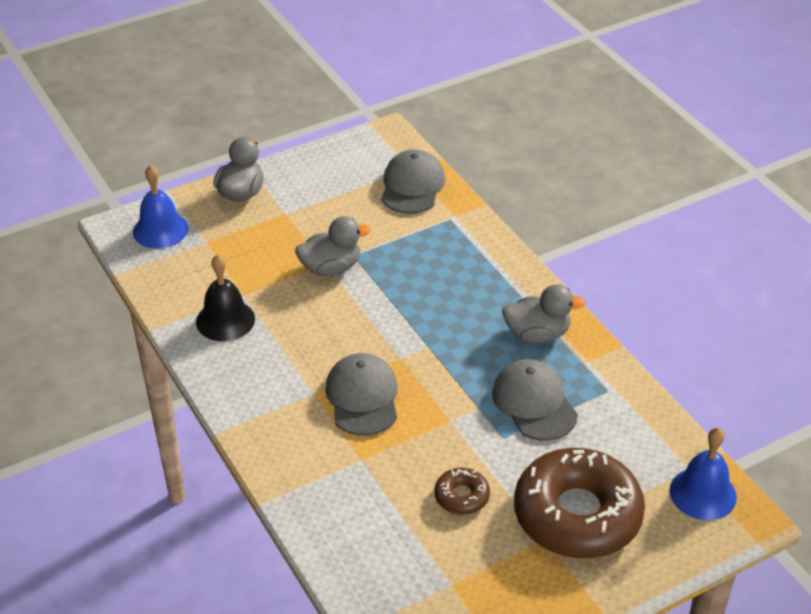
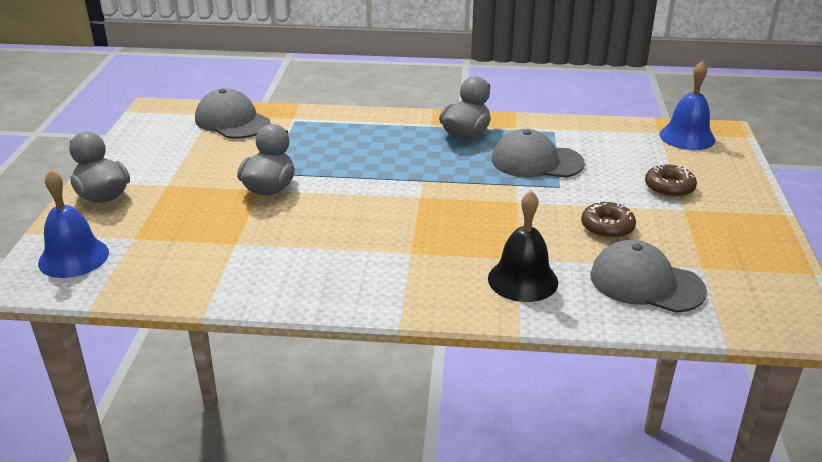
camera: 55 degrees left, 10 degrees down
black bell [196,254,255,341] -> black bell moved to [488,191,558,302]
grey cap [325,353,398,436] -> grey cap moved to [590,240,707,313]
brown donut [514,448,645,558] -> brown donut [645,164,697,198], size x0.44

